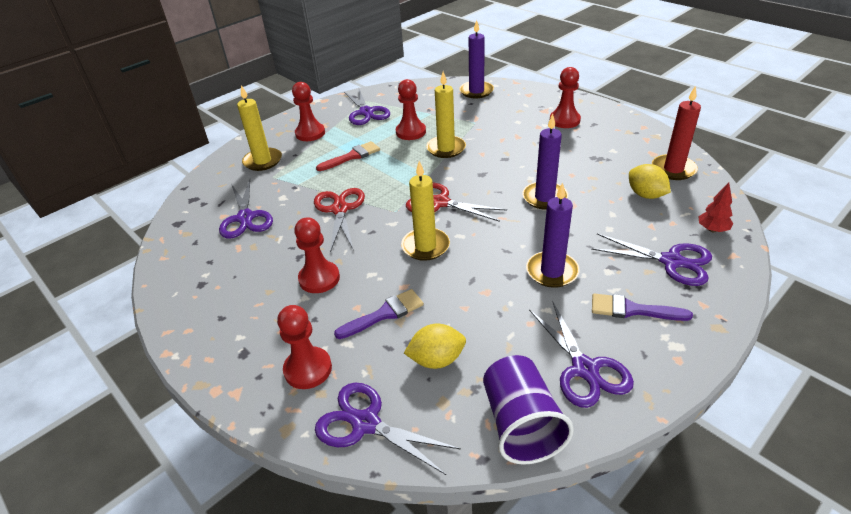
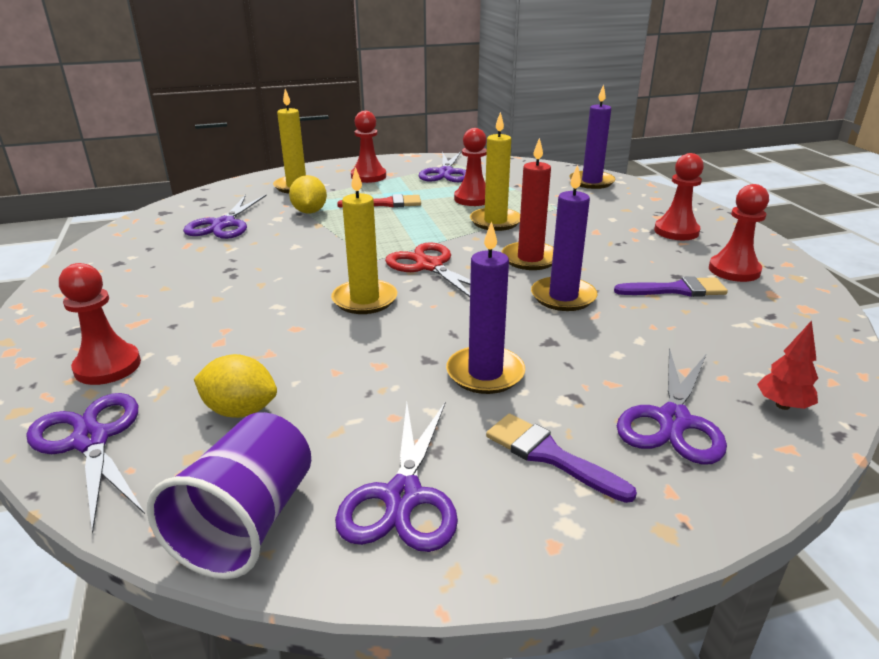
camera: 25 degrees right, 10 degrees down
red pawn [294,217,340,293] -> red pawn moved to [709,184,769,282]
red scissors [314,188,365,252] -> none
purple brush [334,289,424,339] -> purple brush moved to [614,276,728,297]
purple scissors [591,233,712,286] -> purple scissors turned 60 degrees clockwise [617,348,727,465]
yellow lemon [629,164,671,199] -> yellow lemon moved to [289,175,327,214]
red candle [652,86,701,180] -> red candle moved to [501,137,554,270]

